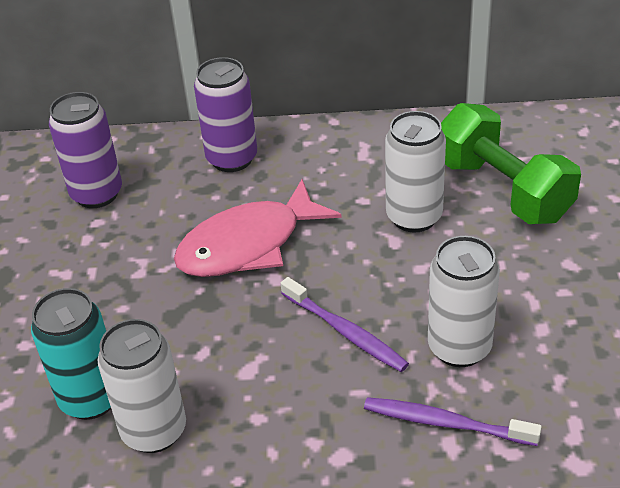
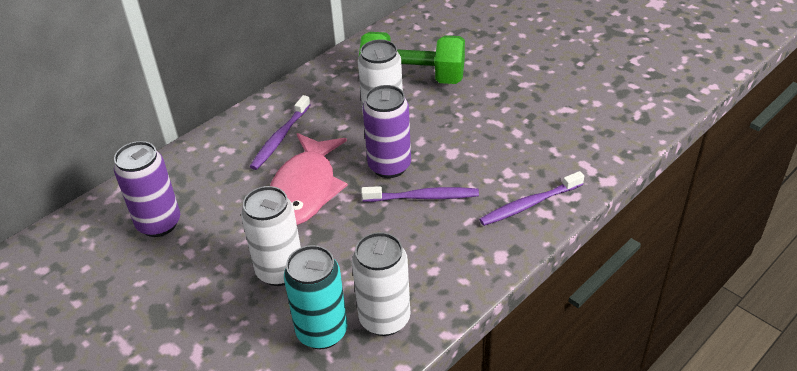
camera: 45 degrees left, 0 degrees up
purple can [194,57,257,172] -> purple can moved to [363,85,411,178]
white can [428,236,500,367] -> white can moved to [241,186,301,286]
none -> purple toothbrush [250,95,311,170]

